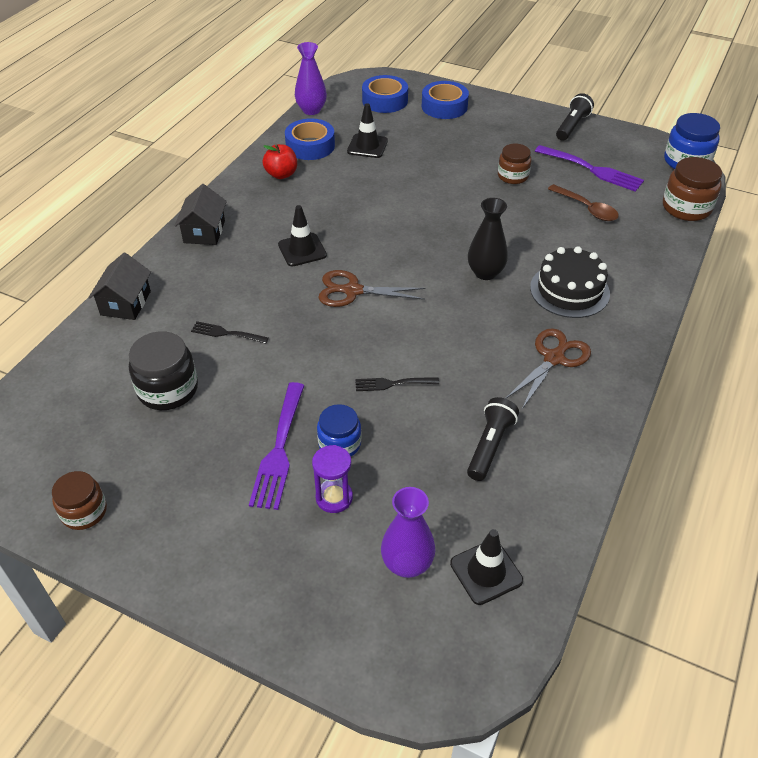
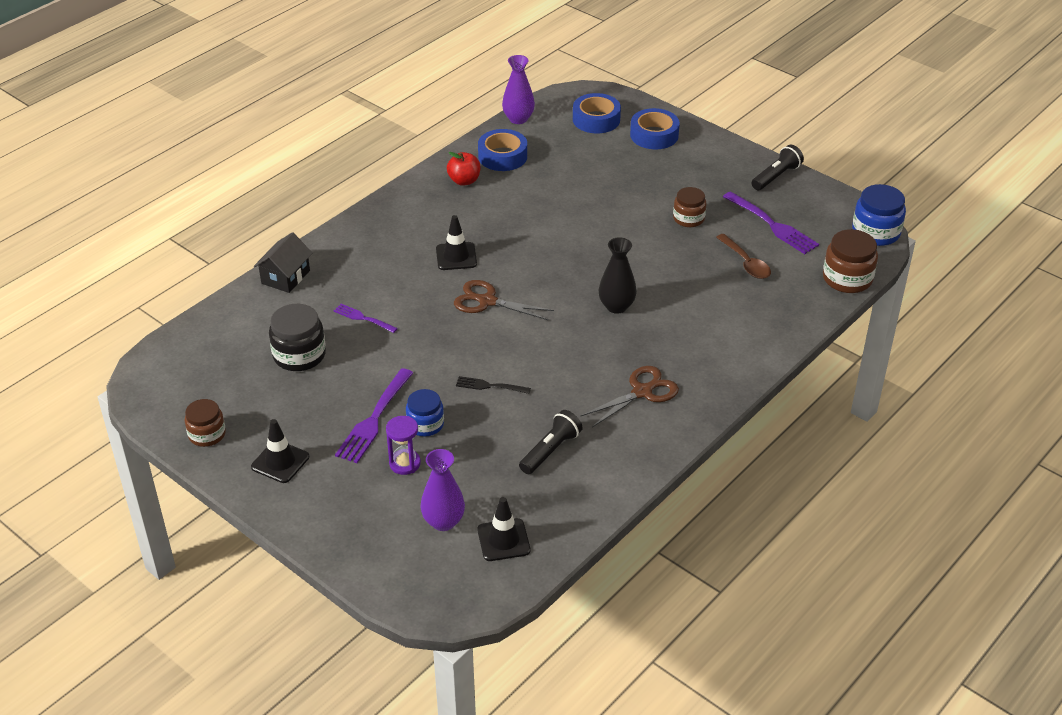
camera: 15 degrees right, 5 degrees down
black house [174,184,227,245] -> none
black fork [191,321,269,344] -> purple fork [334,304,398,333]
black traffic cone [347,103,388,158] -> black traffic cone moved to [251,419,309,483]
black cake [530,246,610,318] -> none

